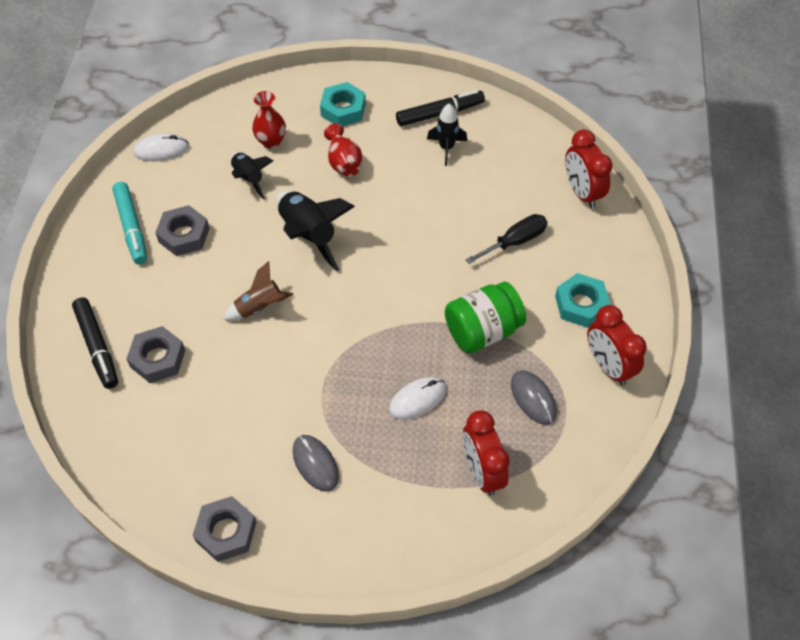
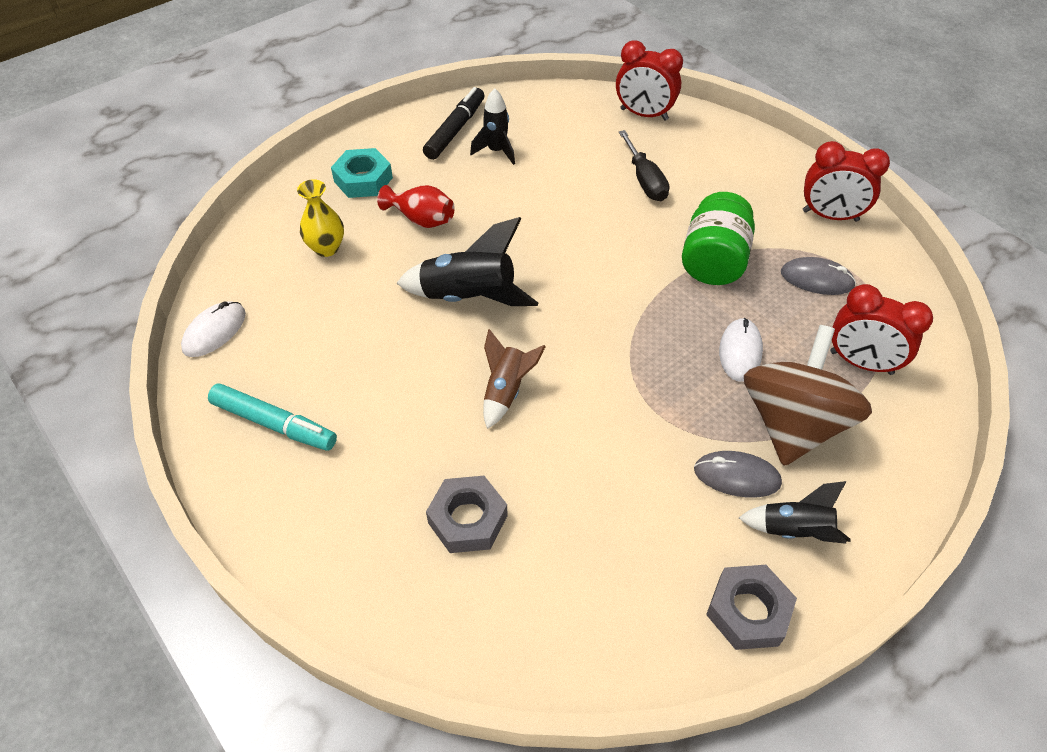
camera: 45 degrees left, 5 degrees down
black marker [72,298,118,389] -> none
grey nut [155,205,210,256] -> none
black rocket [231,152,273,200] -> black rocket moved to [739,481,851,544]
red vase [252,91,286,149] -> yellow vase [297,179,344,257]
black screwdriver [465,214,547,264] -> black screwdriver turned 150 degrees clockwise [619,130,669,201]
turquoise nut [555,273,610,328] -> none
none -> brown spinning top [744,325,872,466]

